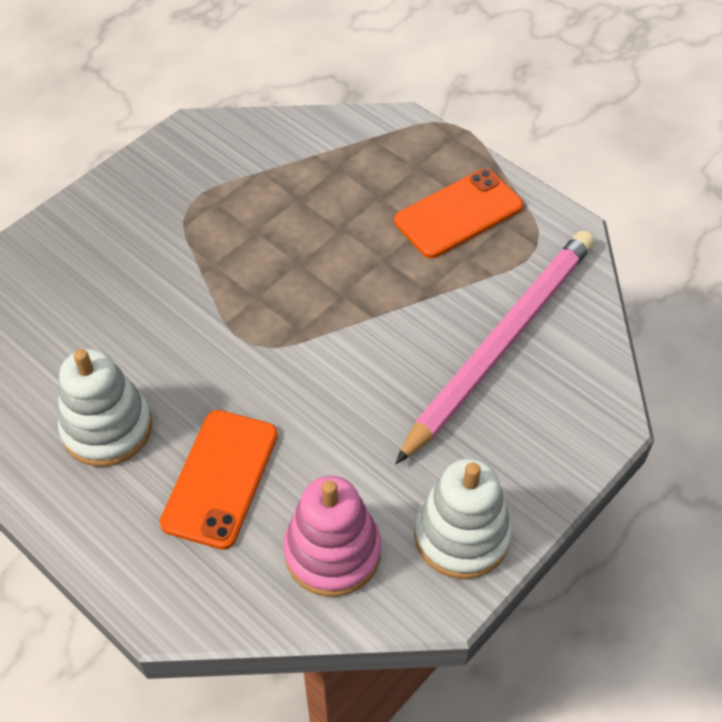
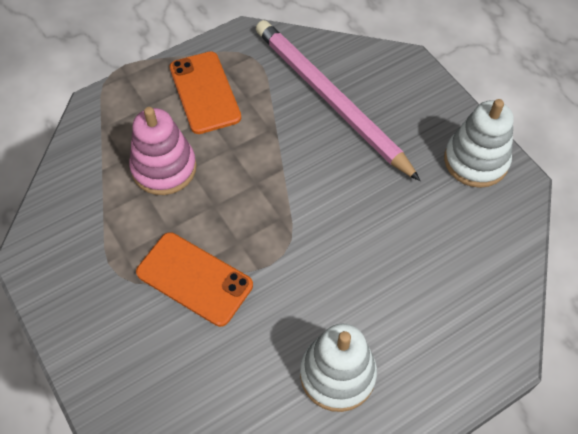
camera: 75 degrees left, 5 degrees up
orange phone [160,410,278,550] -> orange phone moved to [136,232,253,327]
pink stacking toy [283,476,381,597] -> pink stacking toy moved to [129,107,197,195]

